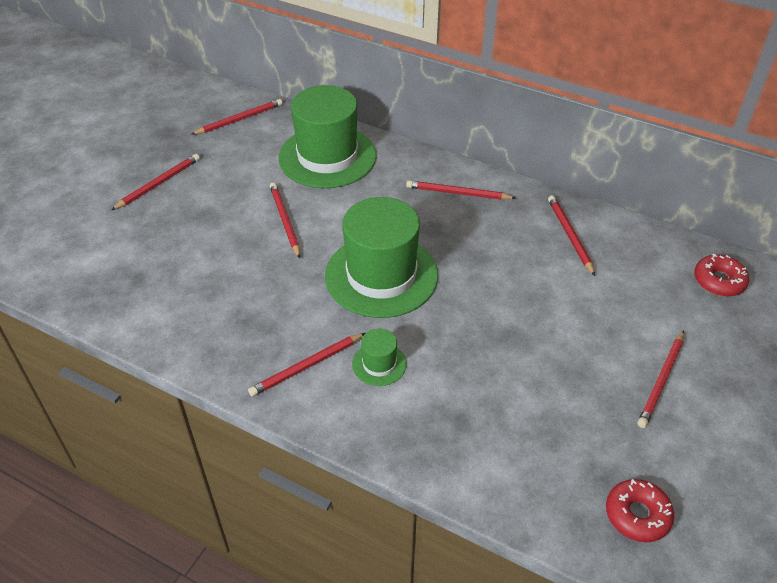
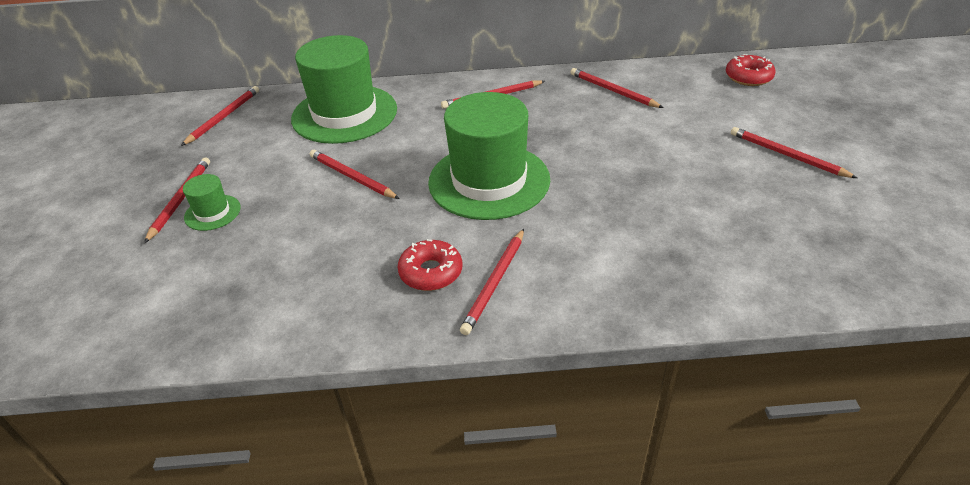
camera: 30 degrees left, 5 degrees down
green hat [352,329,407,386] -> green hat moved to [183,174,241,231]
red donut [606,479,674,542] -> red donut moved to [398,239,462,291]
red pencil [637,331,684,428] -> red pencil turned 135 degrees clockwise [731,127,857,178]

